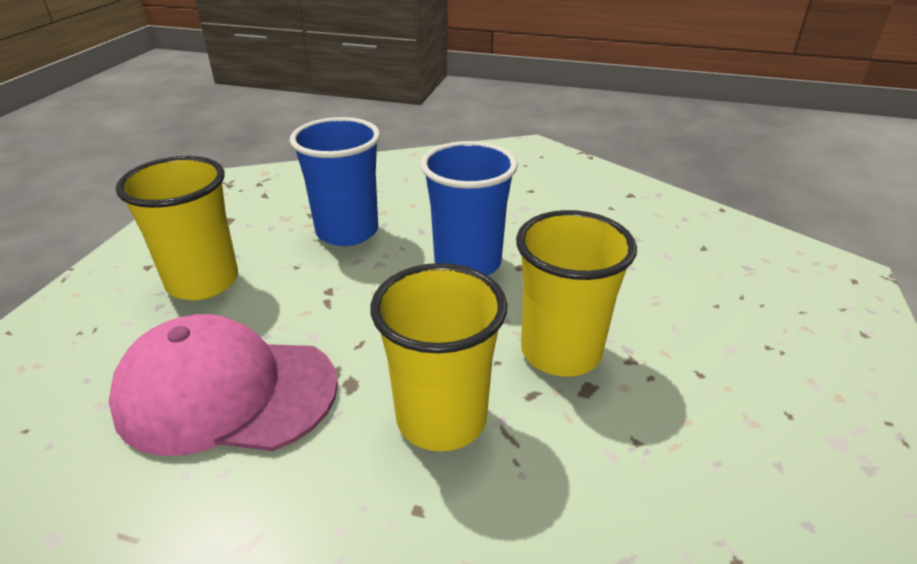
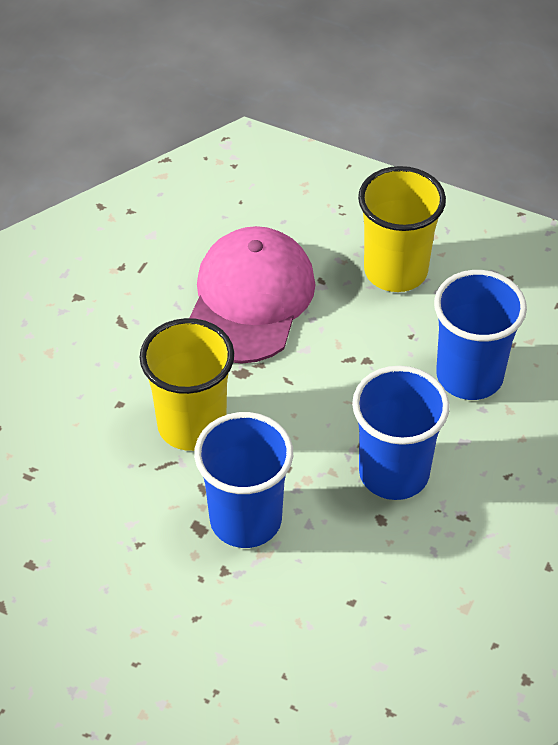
camera: 100 degrees right, 15 degrees up
yellow cup [516,210,637,377] -> blue cup [194,412,293,548]

